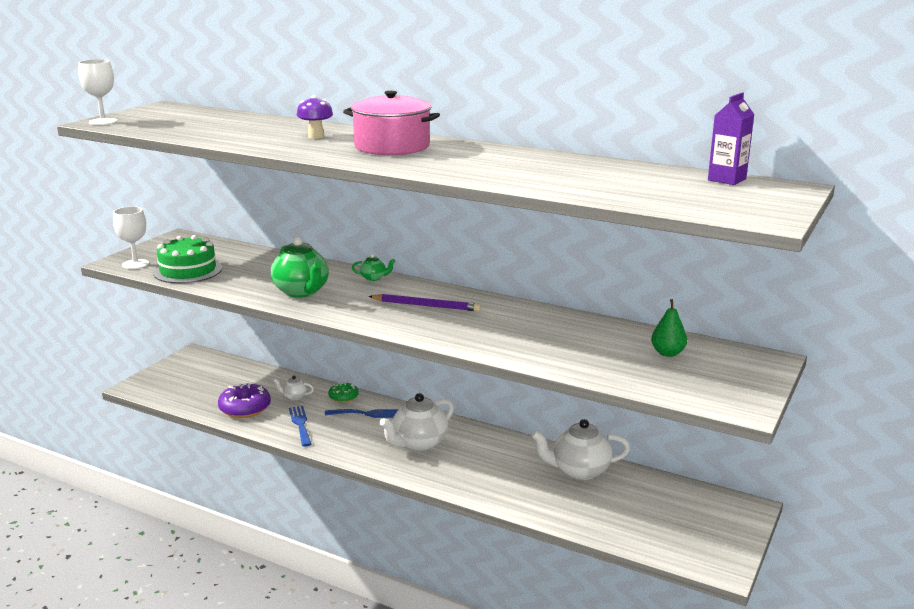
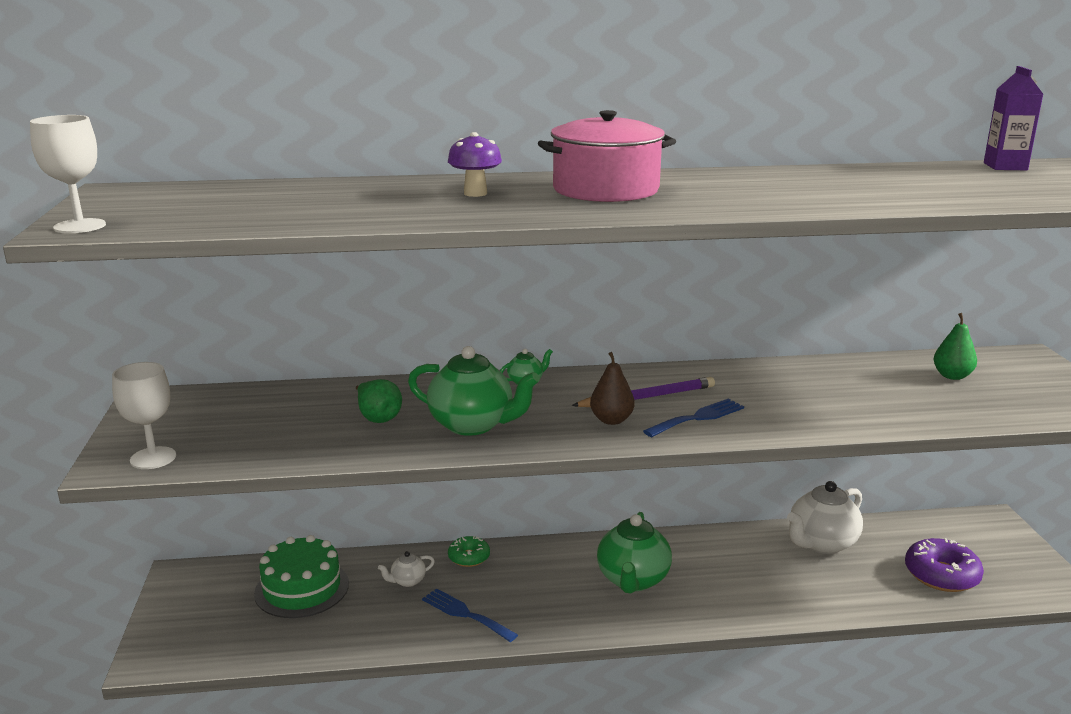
camera: 35 degrees left, 0 degrees up
green cake [153,235,222,283] -> green cake moved to [254,535,349,618]
purple donut [218,383,271,418] -> purple donut moved to [905,538,984,592]
blue fork [325,409,399,418] -> blue fork moved to [643,399,744,437]
white teapot [379,393,454,451] -> green teapot [597,512,672,593]
none -> green pear [356,379,402,423]
none -> brown pear [590,352,635,425]

